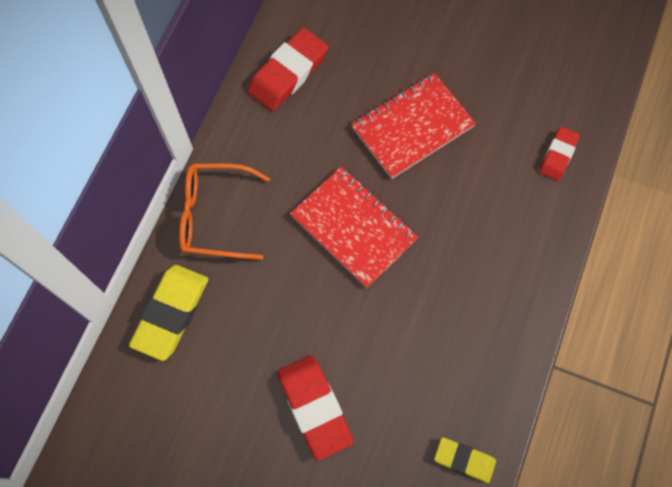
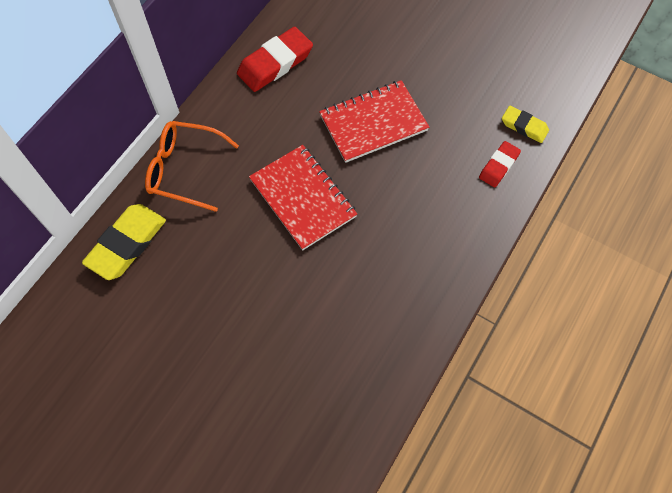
camera: 10 degrees right, 5 degrees down
red eraser [277,355,354,461] -> none
yellow eraser [434,437,496,483] -> yellow eraser moved to [502,106,549,143]

